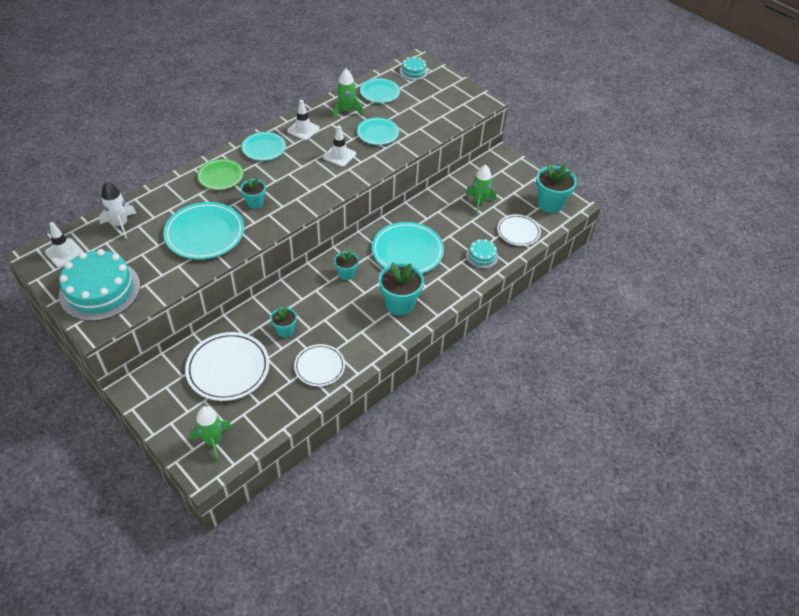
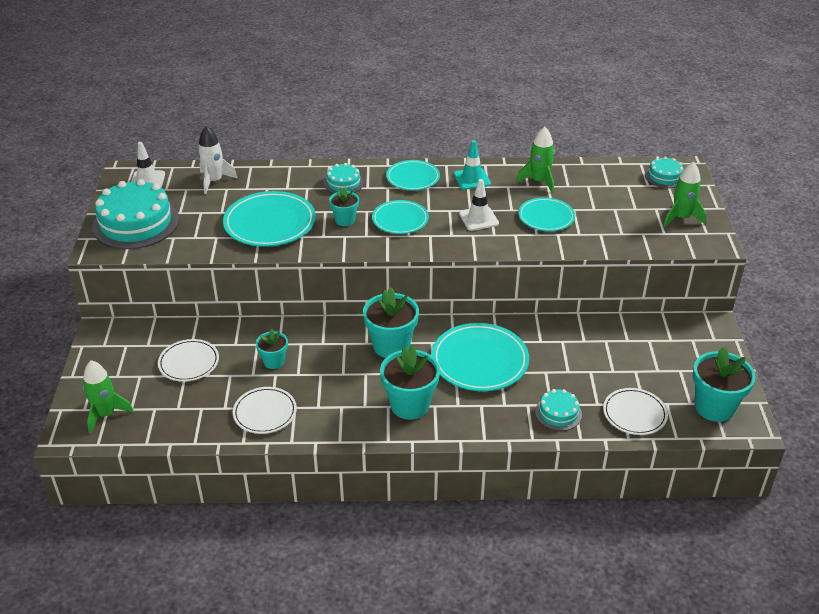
camera: 45 degrees right, 10 degrees down
white plate [185,332,269,401] -> white plate [158,339,219,382], size x0.62
green plate [197,159,244,190] -> turquoise cake [324,163,364,193]
white traffic cone [287,100,320,140] -> turquoise traffic cone [454,140,491,190]
turquoise flower pot [334,251,359,280] -> turquoise flower pot [363,288,419,358], size x1.76
turquoise plate [360,78,400,103] -> turquoise plate moved to [372,200,429,234]
green rocket [465,164,496,215] -> green rocket moved to [664,162,706,227]

